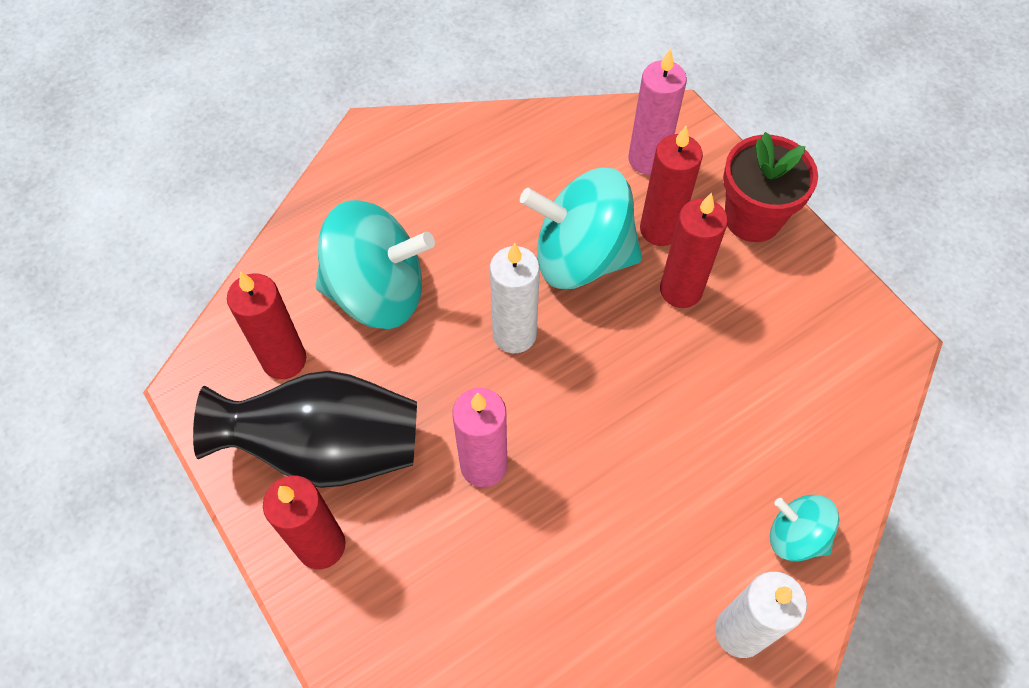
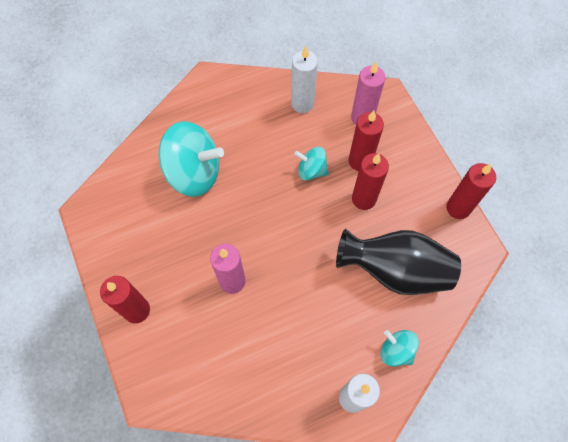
camera: 10 degrees right, 5 degrees up
black vase [193,371,417,488] -> black vase moved to [336,229,461,295]
red candle [227,271,306,379] -> red candle moved to [446,163,496,219]
white candle [490,243,540,353] -> white candle moved to [291,46,318,113]
turquoise spinning top [520,168,642,289] -> turquoise spinning top [294,147,329,181], size x0.52
red flower pot [723,132,818,242] -> none

